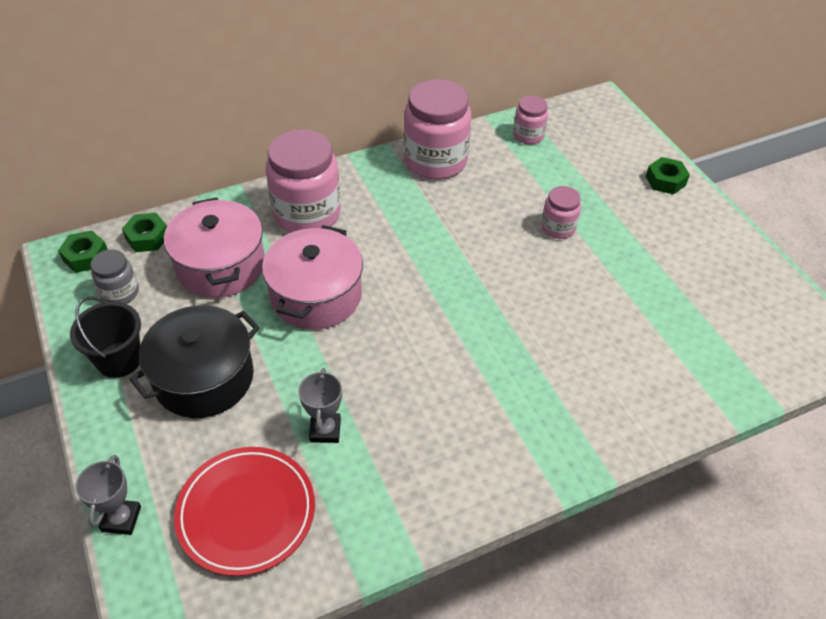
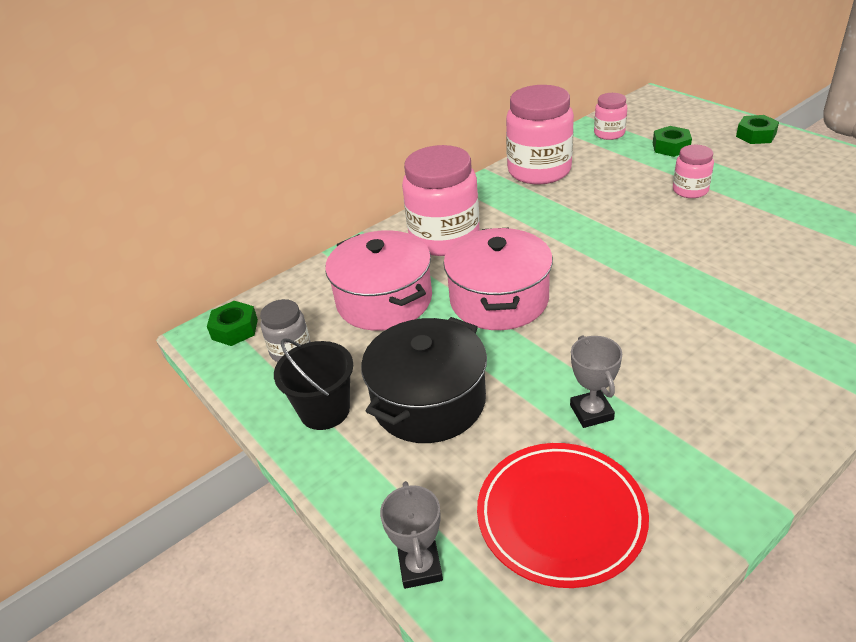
camera: 10 degrees left, 10 degrees down
green nut [122,213,167,252] -> green nut moved to [653,126,692,157]

